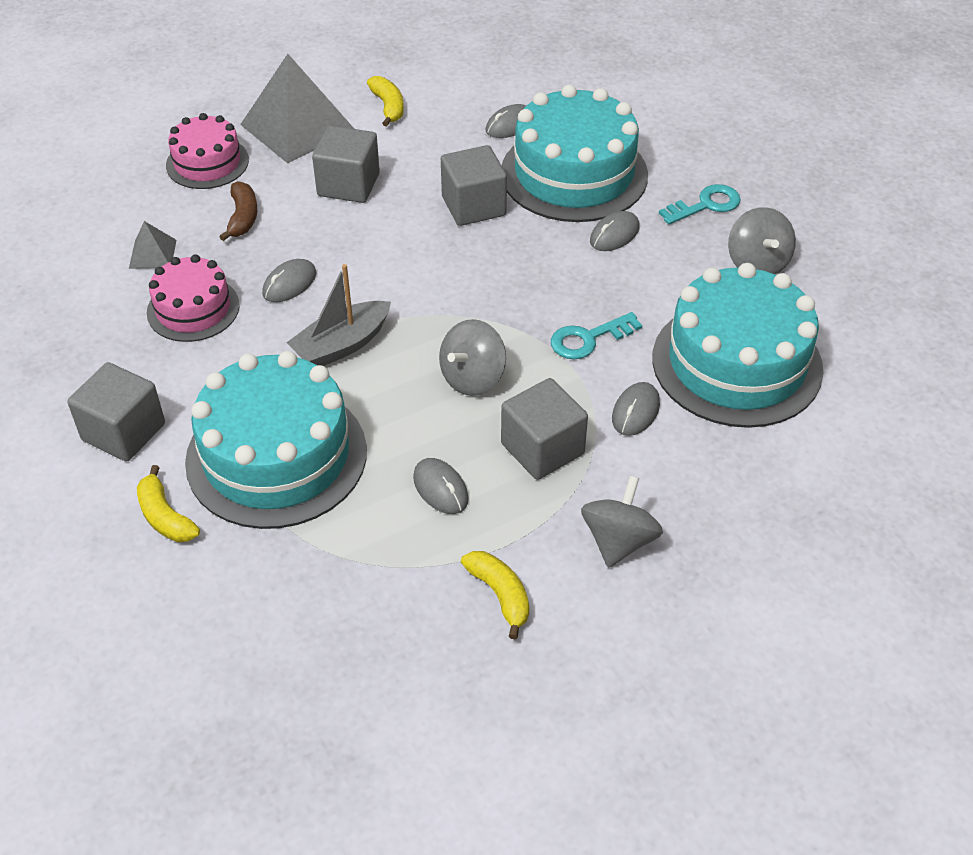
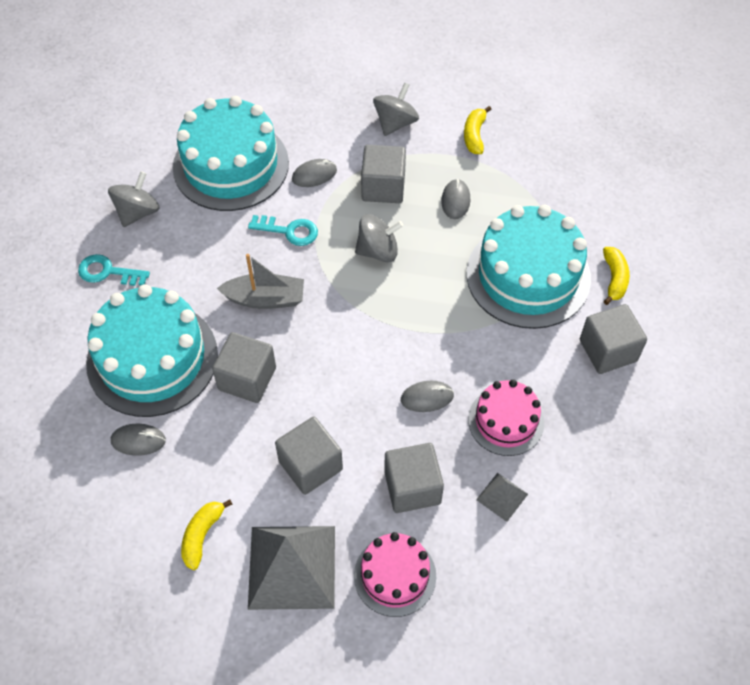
camera: 140 degrees left, 10 degrees up
brown banana [219,181,257,241] -> grey cube [384,443,444,513]
grey boat [286,264,391,366] -> grey boat moved to [217,254,304,309]
grey spinning top [581,476,663,568] -> grey spinning top turned 150 degrees clockwise [373,82,419,136]
grey mouse [590,211,640,251] -> none

